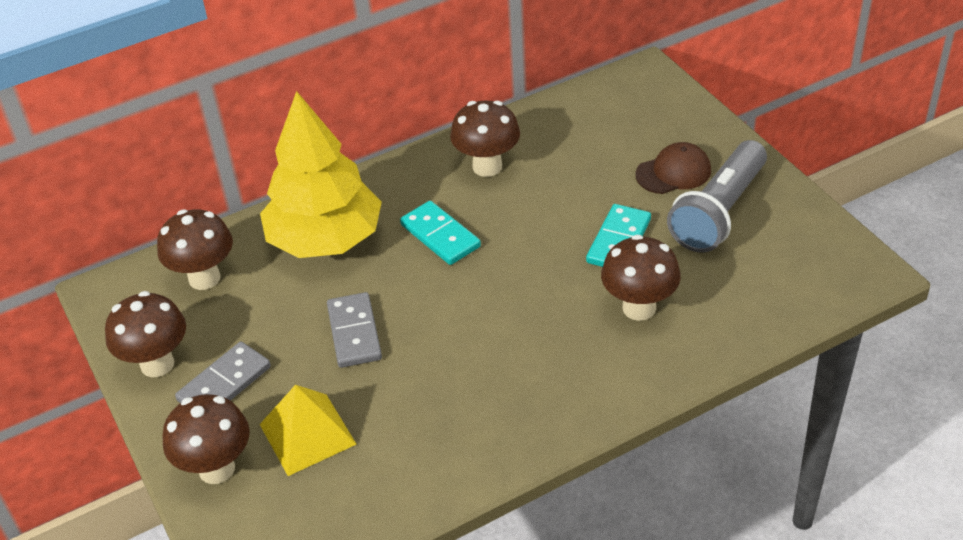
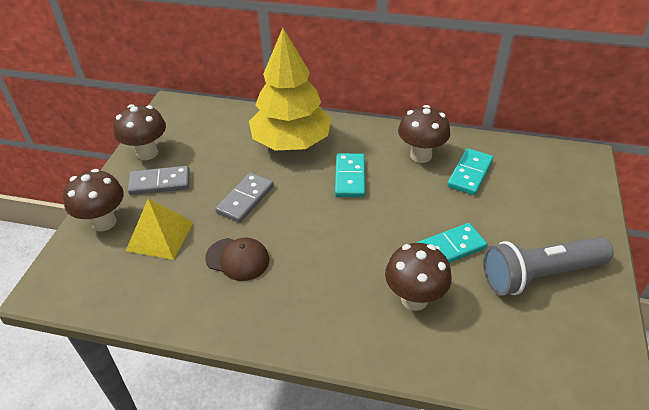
camera: 40 degrees right, 0 degrees up
brown mushroom [157,209,233,290] -> none
brown cap [635,142,711,194] -> brown cap moved to [205,237,269,281]
none -> turquoise domino [447,148,493,195]

